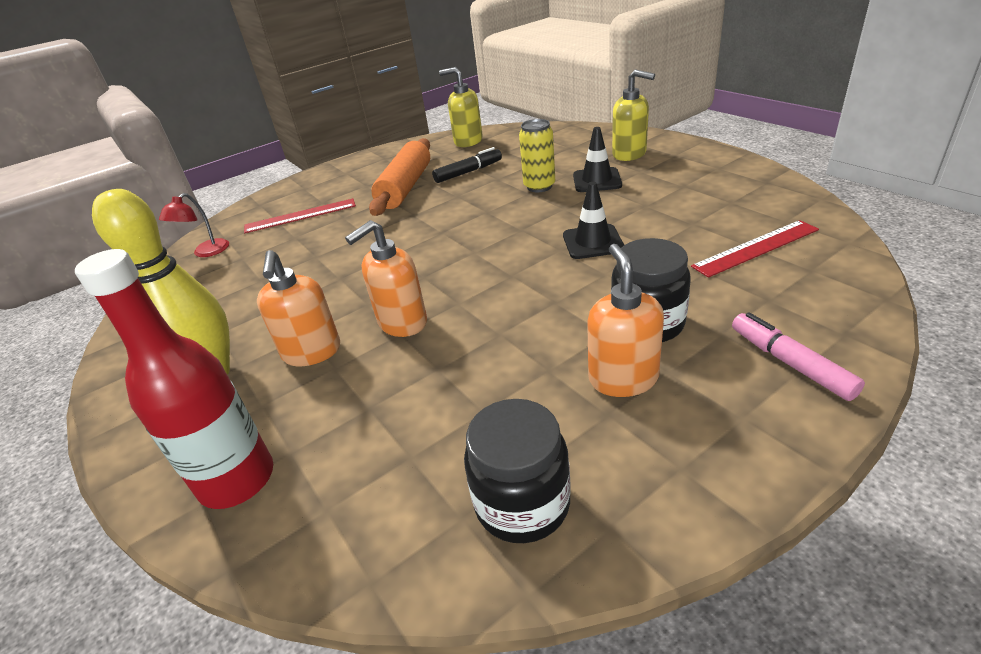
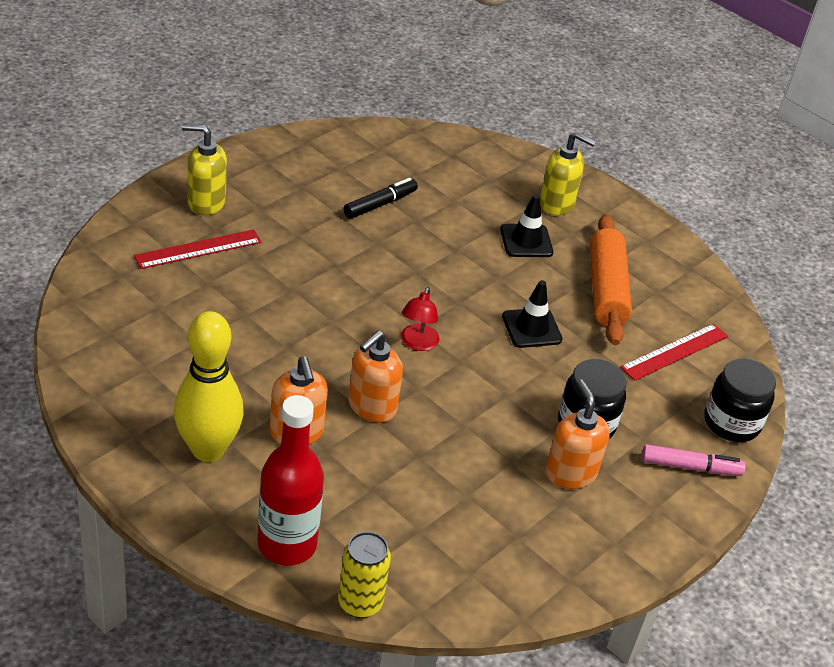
camera: 20 degrees left, 5 degrees up
red lamp [159,193,229,257] -> red lamp moved to [401,287,439,351]
orange rolling pin [369,138,430,216] -> orange rolling pin moved to [590,214,632,345]
yellow soap dispenser [439,67,483,147] -> yellow soap dispenser moved to [182,123,227,215]
black jar [464,399,571,543] -> black jar moved to [704,359,776,442]
yellow can [519,119,555,192] -> yellow can moved to [338,532,391,618]
pink marker [732,312,865,401] -> pink marker turned 135 degrees clockwise [642,444,745,476]

